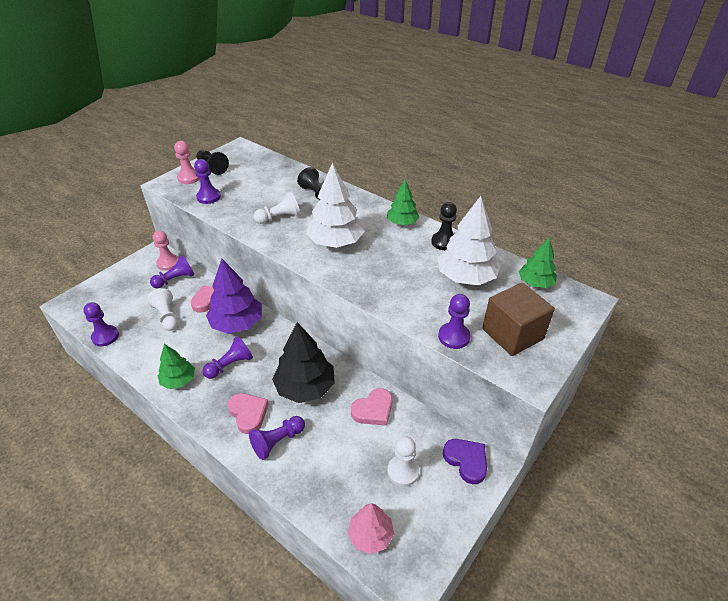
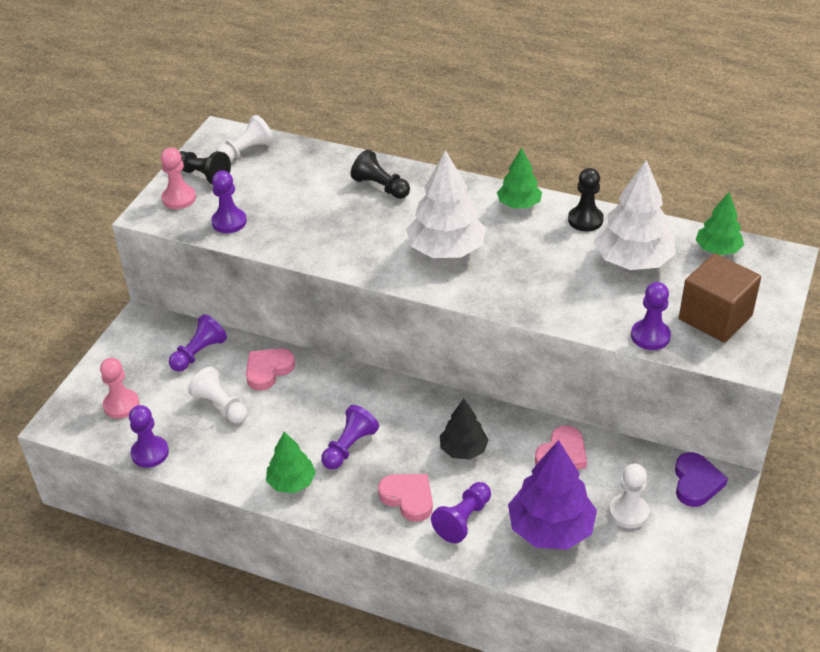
camera: 15 degrees left, 0 degrees up
pink pawn [153,231,179,271] -> pink pawn moved to [100,358,140,419]
purple tree [206,259,262,334] -> purple tree moved to [508,440,597,550]
white pawn [254,192,300,224] -> white pawn moved to [216,115,274,162]
black tree [272,322,335,403] -> black tree [440,399,489,460], size x0.59
pink tree [348,503,394,554] -> none
purple heart [443,439,487,484] -> purple heart turned 60 degrees clockwise [675,452,728,507]

